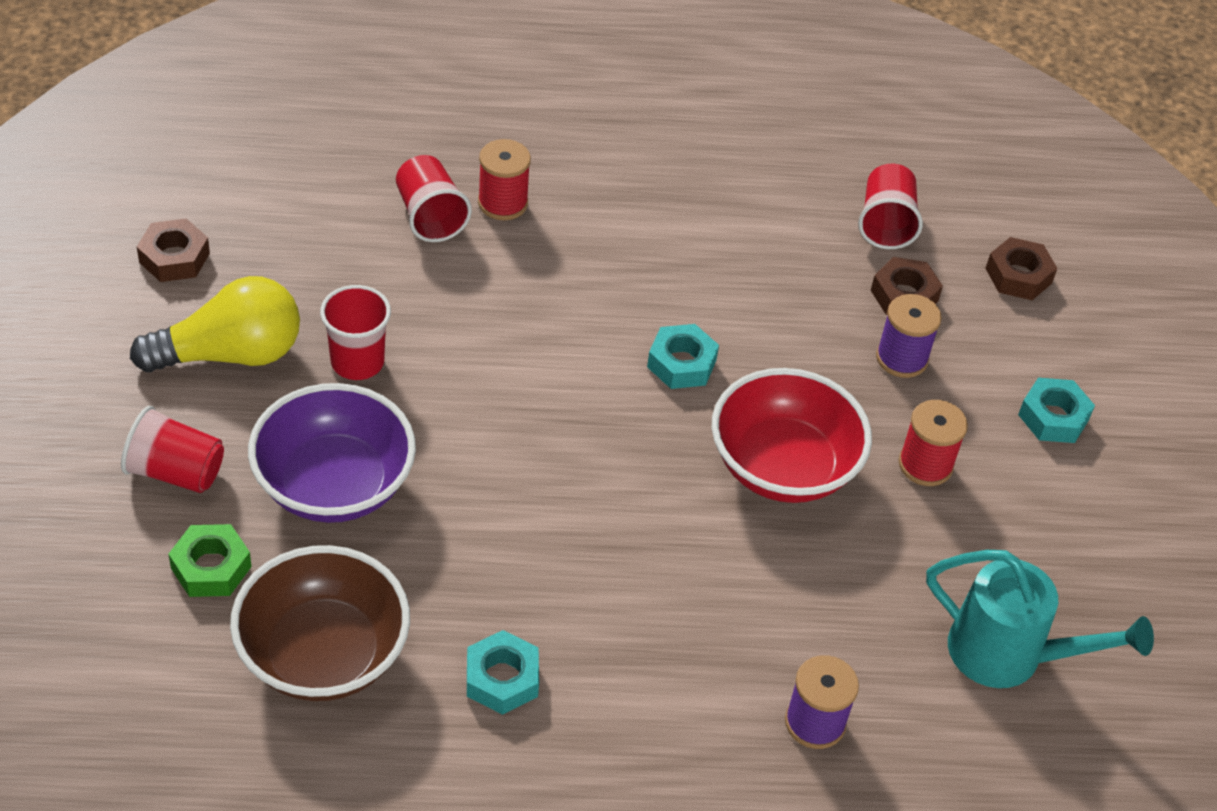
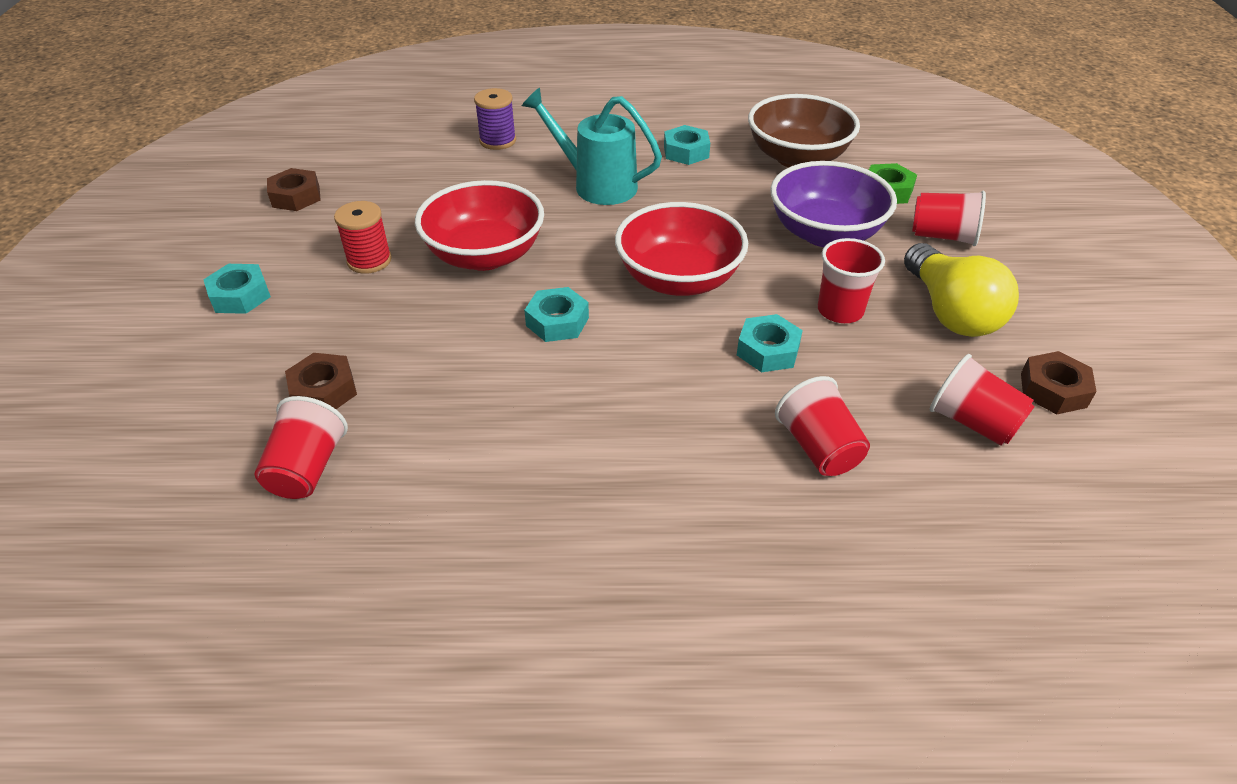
camera: 175 degrees left, 5 degrees down
yellow light bulb [130,276,300,372] -> yellow light bulb turned 90 degrees counterclockwise [904,243,1019,337]
red spool [478,139,531,220] -> none
purple spool [876,294,942,378] -> none
turquoise watering can [926,550,1154,688] -> turquoise watering can moved to [522,88,662,205]
brown nut [985,237,1058,300] -> brown nut moved to [267,168,321,211]
none -> red bowl [615,202,748,296]
none -> turquoise nut [737,314,803,372]
none -> red cup [930,354,1035,446]

